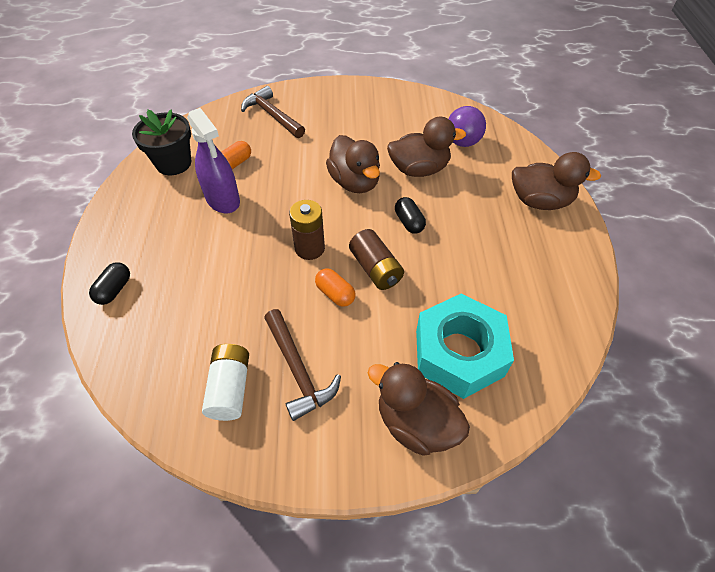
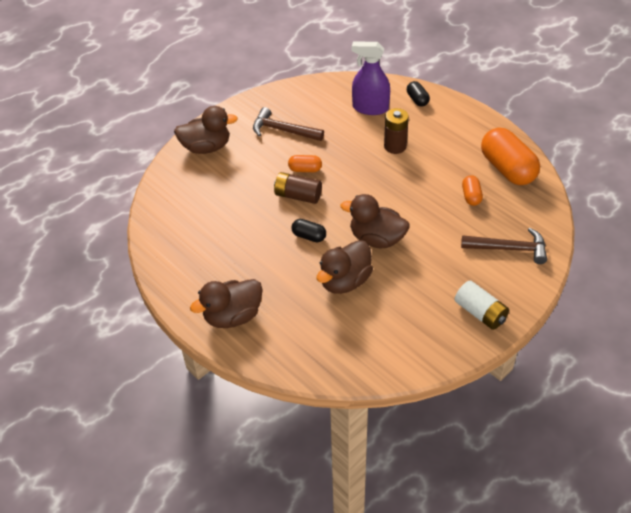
camera: 140 degrees right, 5 degrees down
black flower pot [132,109,191,175] -> orange capsule [481,128,540,185]
purple spray bottle [187,108,240,213] -> purple spray bottle moved to [352,42,390,115]
white battery [202,344,249,421] -> white battery moved to [455,281,509,330]
brown battery [289,200,325,260] -> brown battery moved to [384,108,409,154]
turquoise nut [416,294,514,399] -> none
purple ball [448,106,486,147] -> none

